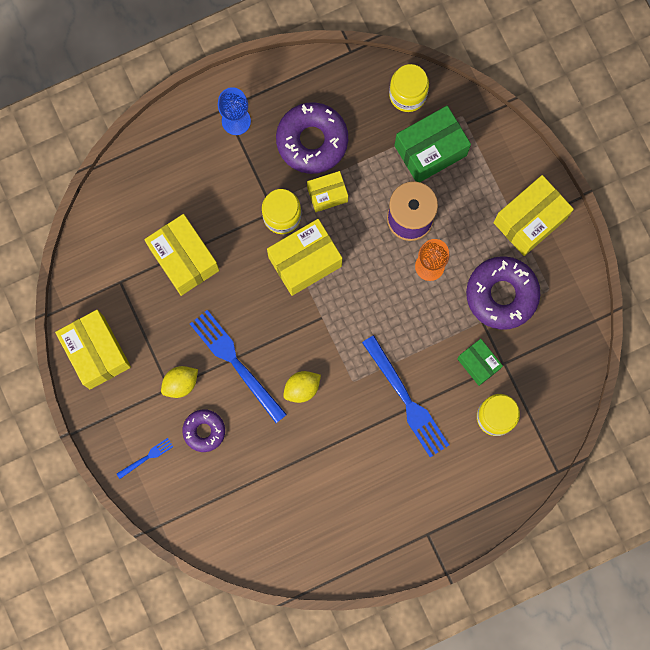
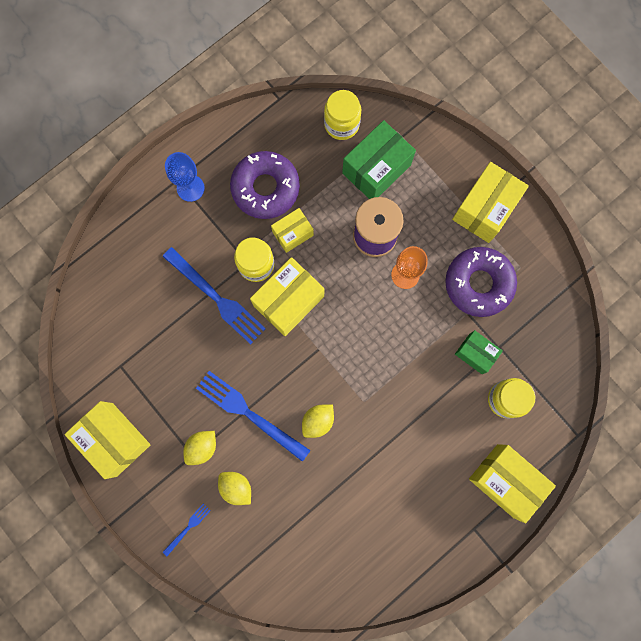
camera: 15 degrees left, 0 degrees up
yellow box [144,214,219,296] -> yellow box moved to [469,444,556,523]
purple donut [182,409,225,452] -> yellow lemon [218,472,251,505]
blue fork [362,335,449,457] -> blue fork moved to [163,247,266,344]

